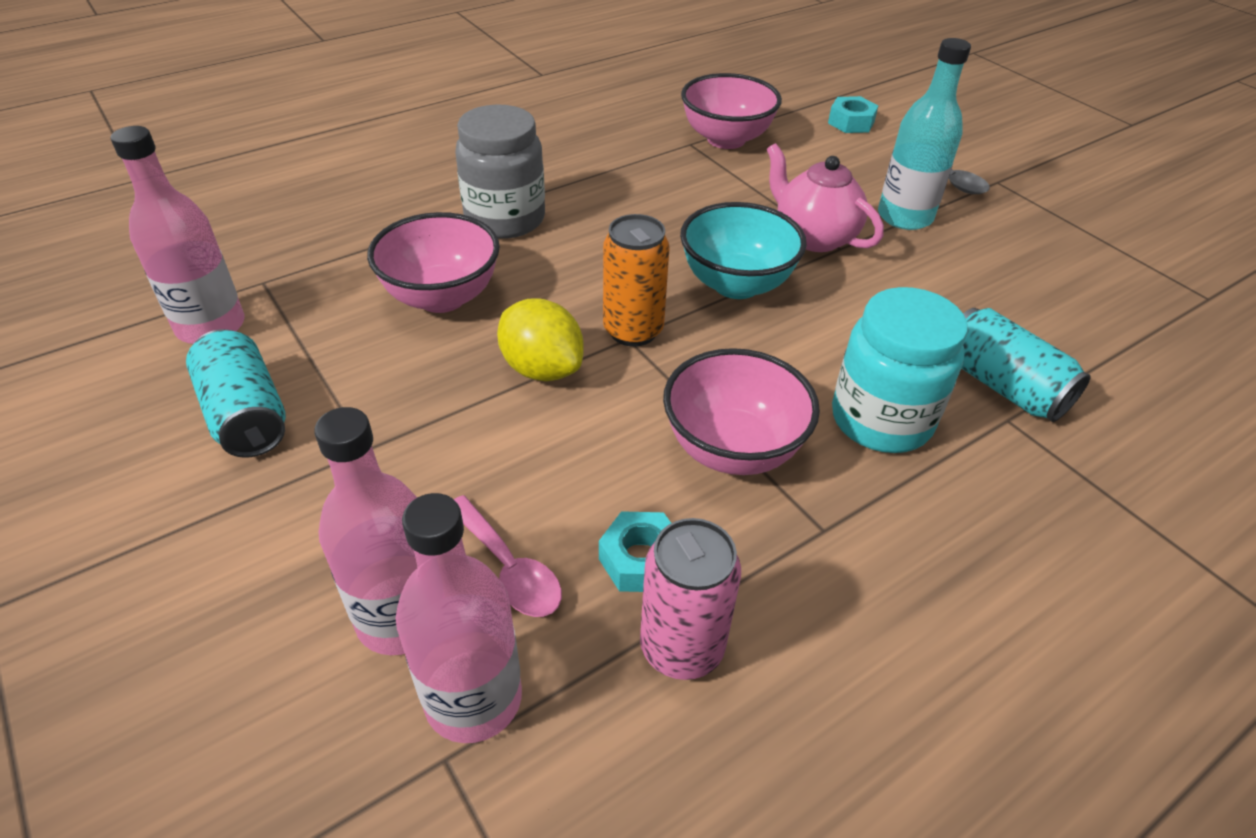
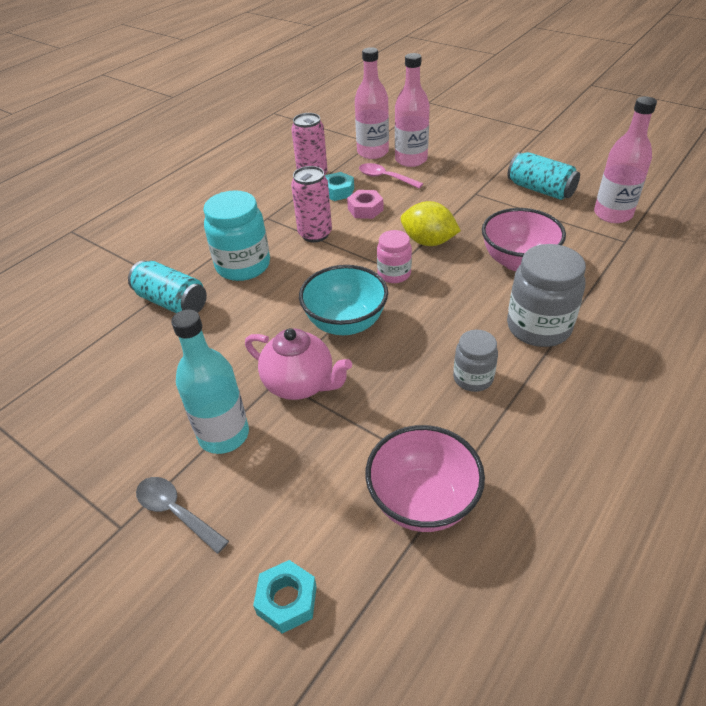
camera: 165 degrees right, 0 degrees up
orange can [603,214,670,347] -> pink jar [377,230,412,283]
pink bowl [663,348,820,475] -> pink can [291,166,332,242]
none -> pink nut [347,190,384,219]
none -> grey jar [453,330,498,392]

